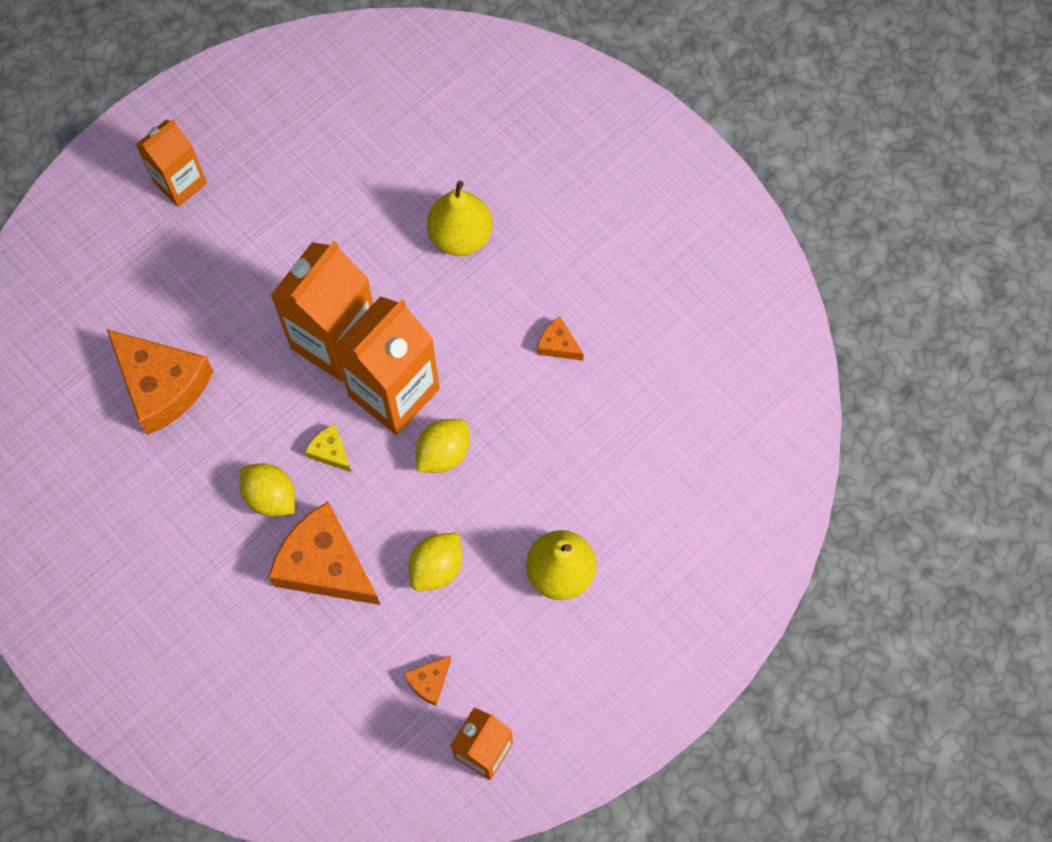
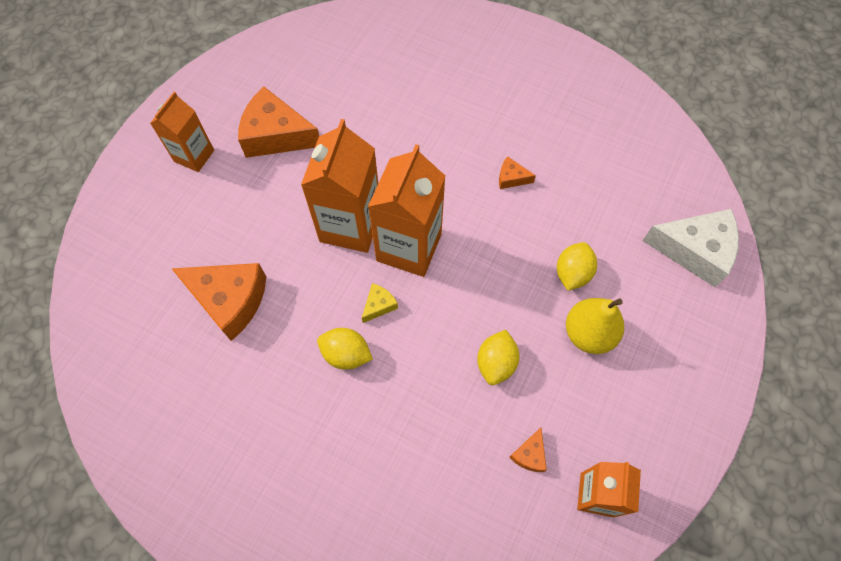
camera: 20 degrees left, 5 degrees down
orange cheese [268,502,380,605] -> orange cheese moved to [238,87,319,158]
yellow cheese [305,424,351,472] -> yellow cheese turned 105 degrees clockwise [362,283,398,323]
yellow lemon [416,419,469,473] -> yellow lemon moved to [557,242,597,291]
yellow pear [427,181,493,256] -> none
none -> white cheese [643,209,739,287]

